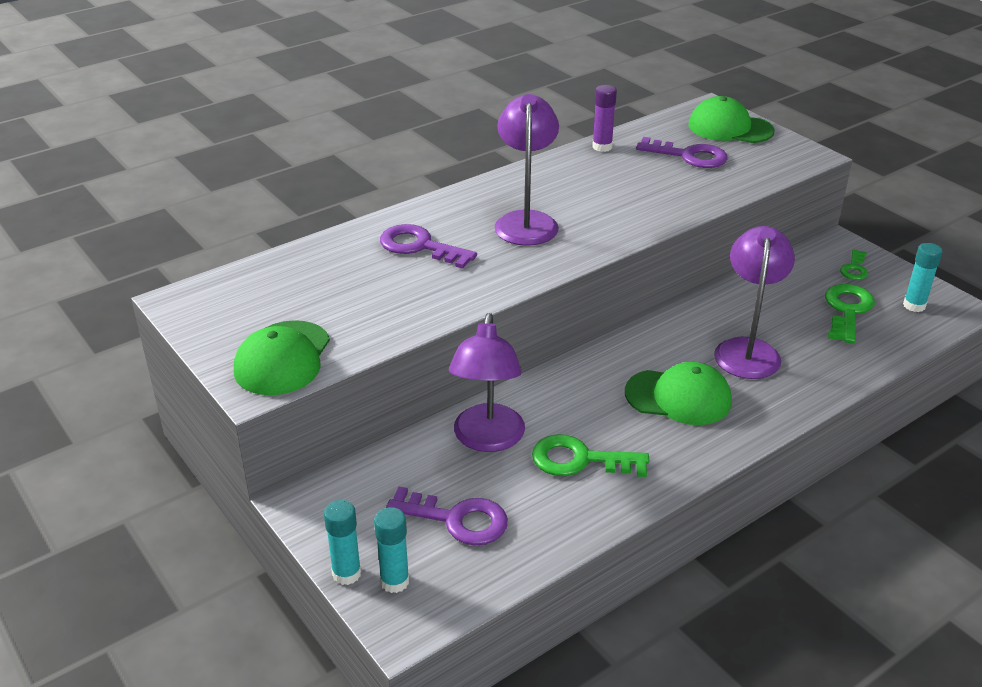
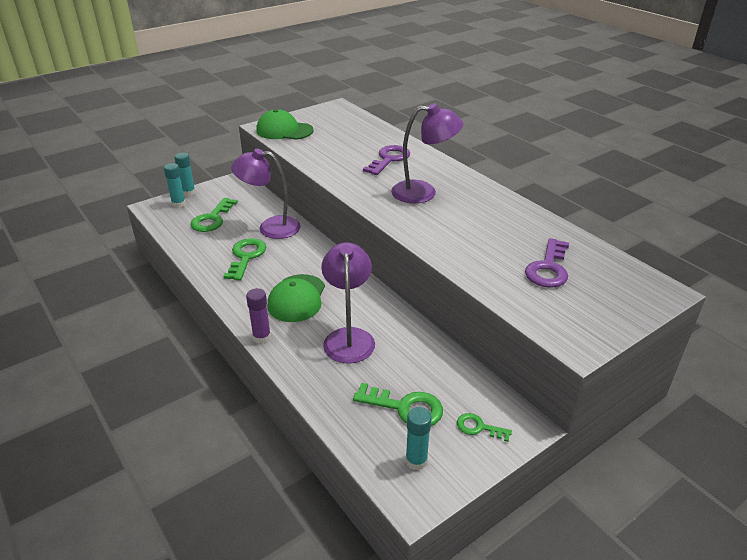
camera: 90 degrees right, 0 degrees up
purple key [386,487,508,546] -> green key [190,198,238,232]
purple glue stick [592,85,617,152] -> purple glue stick moved to [246,288,271,344]
green cap [688,96,775,143] -> none
purple lamp [714,226,795,379] -> purple lamp turned 105 degrees counterclockwise [321,242,375,363]

